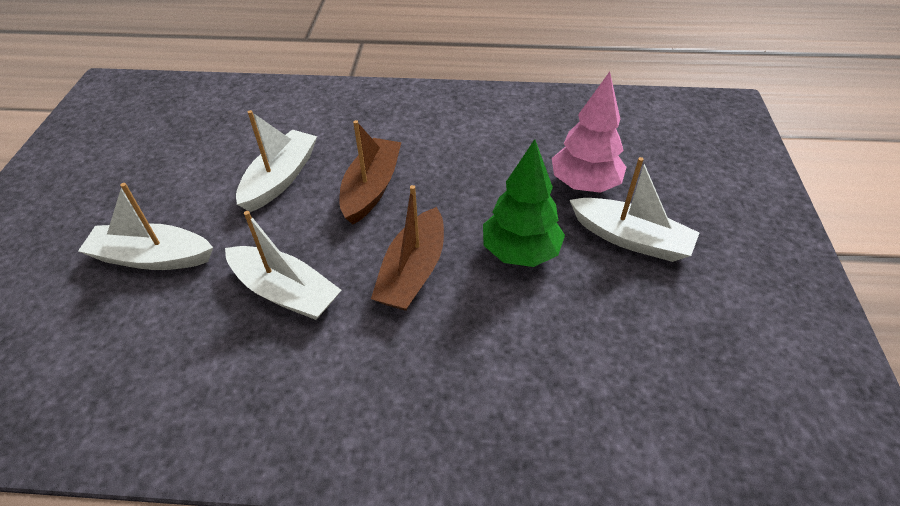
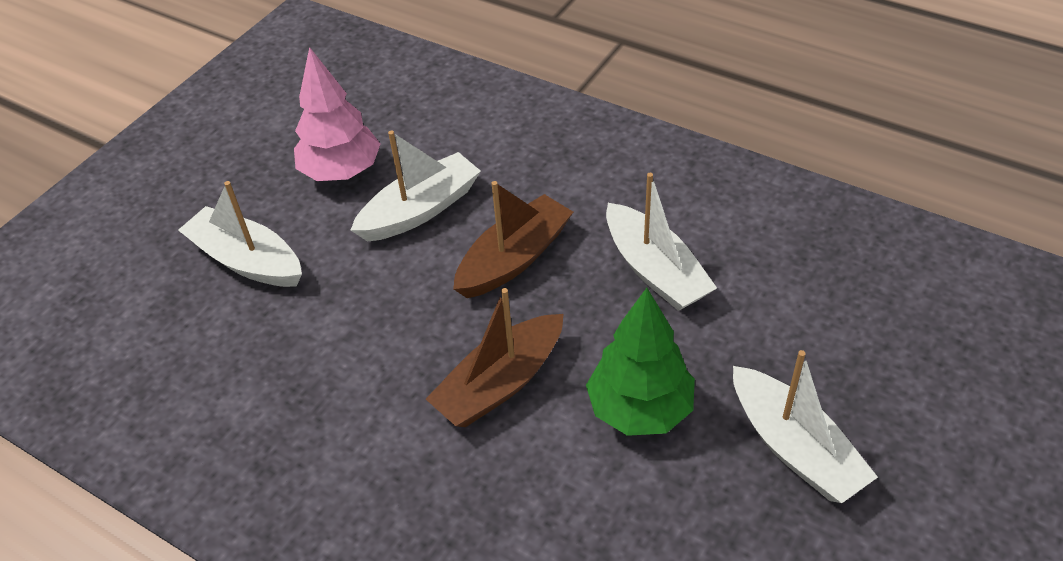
camera: 30 degrees right, 0 degrees up
white boat [225,211,341,320] -> white boat moved to [606,173,717,311]
pink tree [552,72,626,193] -> pink tree moved to [294,47,380,181]

